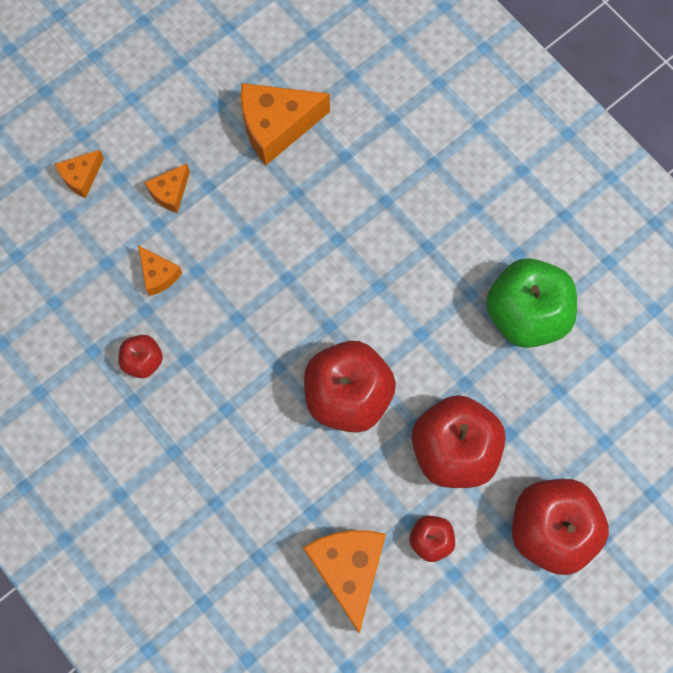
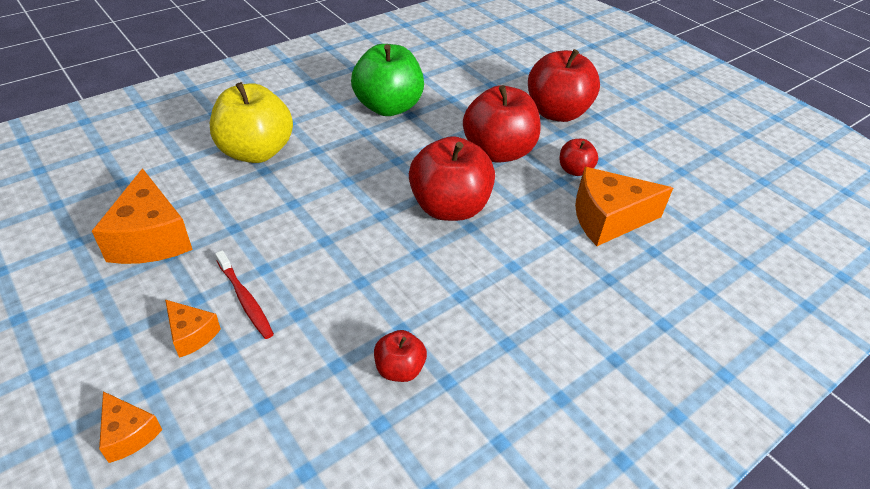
camera: 90 degrees left, 30 degrees down
orange cheese [138,245,182,296] -> none
none -> yellow apple [210,82,293,163]
none -> red toothbrush [215,250,274,339]

